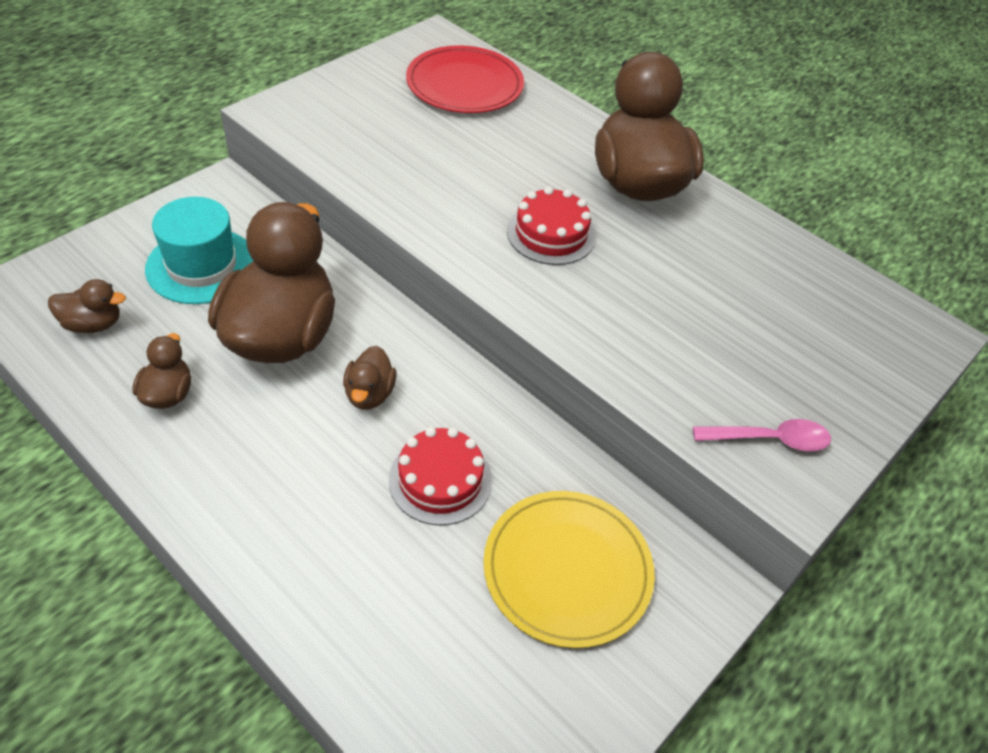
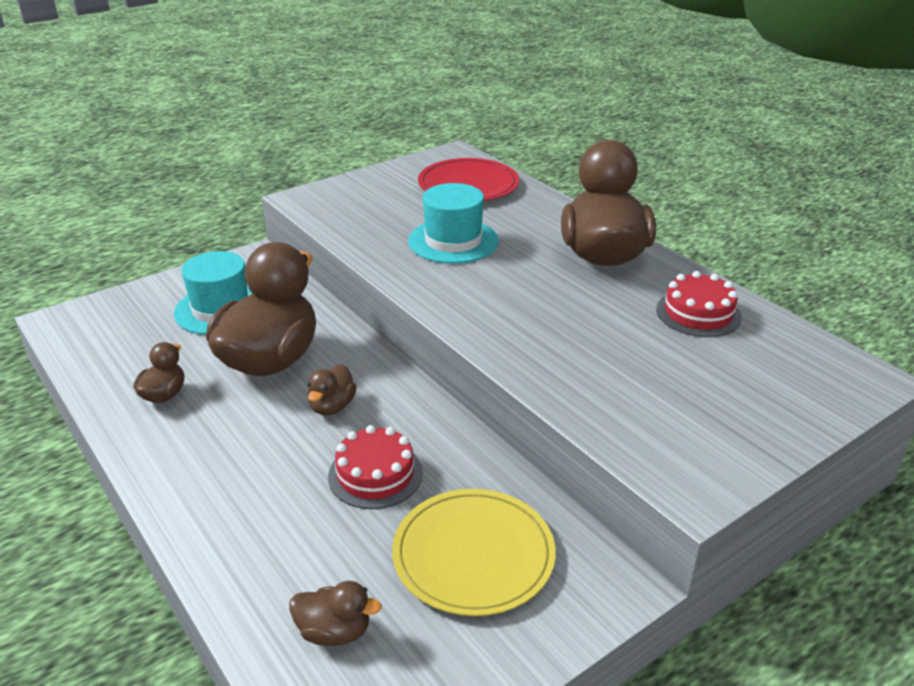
camera: 15 degrees right, 15 degrees down
brown duck [48,279,126,333] -> brown duck moved to [289,581,382,646]
red cake [507,186,596,265] -> red cake moved to [656,271,742,337]
pink spoon [693,419,831,451] -> none
none -> turquoise hat [408,183,499,264]

